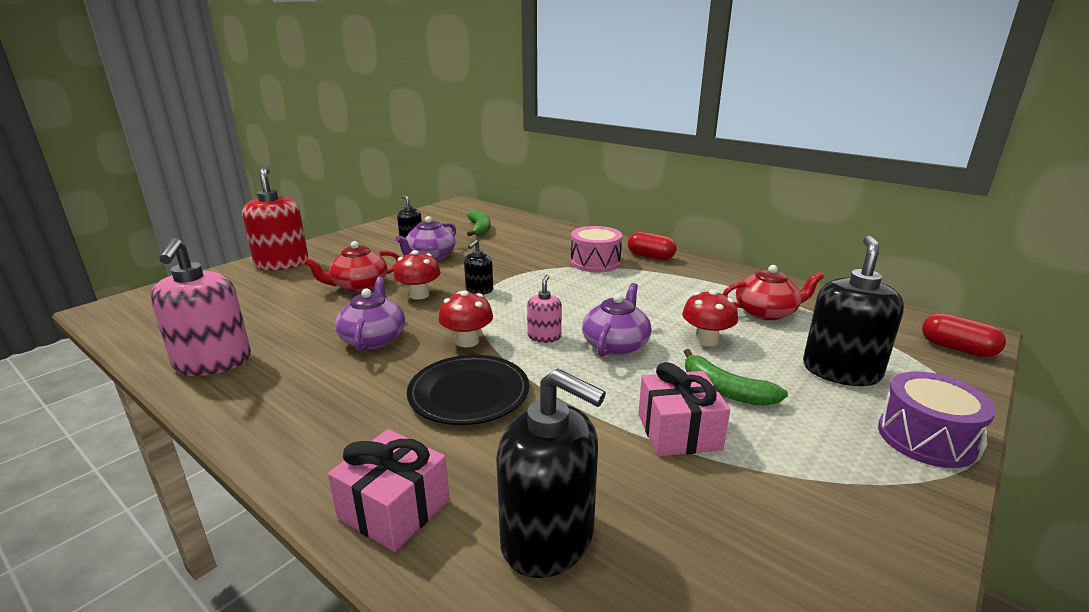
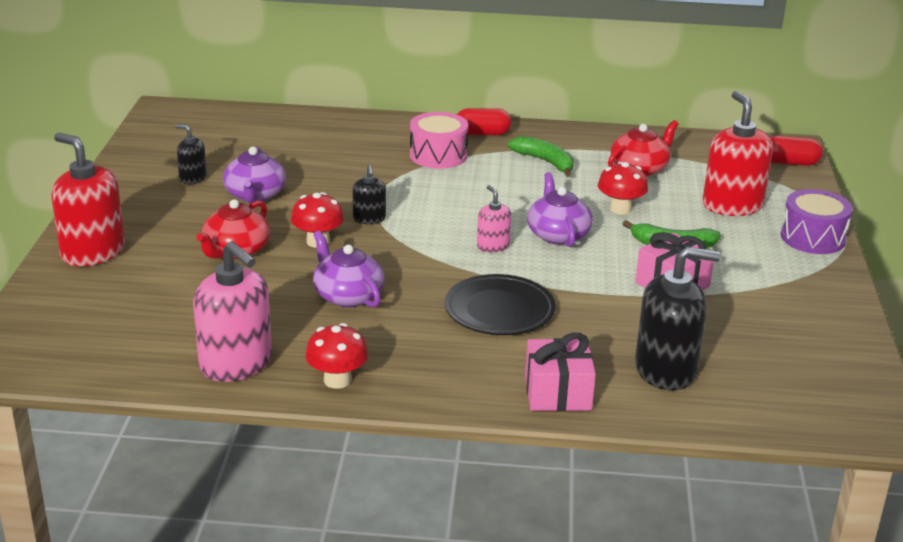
camera: 35 degrees left, 5 degrees up
red mushroom [438,290,493,347] -> red mushroom moved to [305,323,368,389]
green banana [467,210,491,236] -> green banana moved to [508,136,573,177]
black soap dispenser [803,236,904,386] -> red soap dispenser [703,91,773,216]

